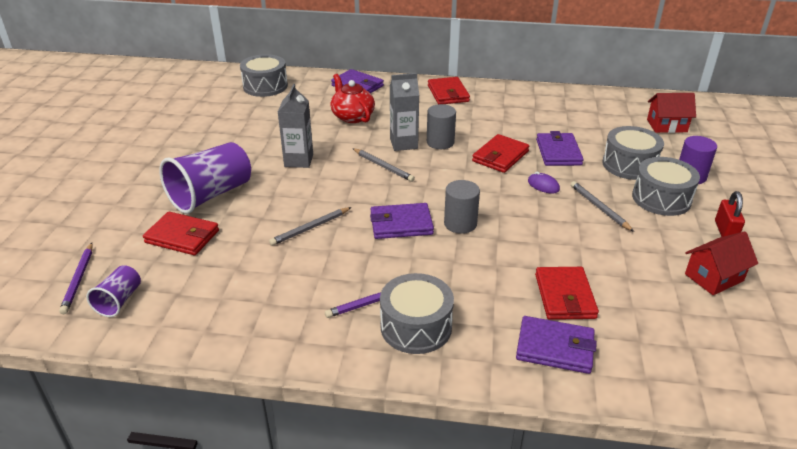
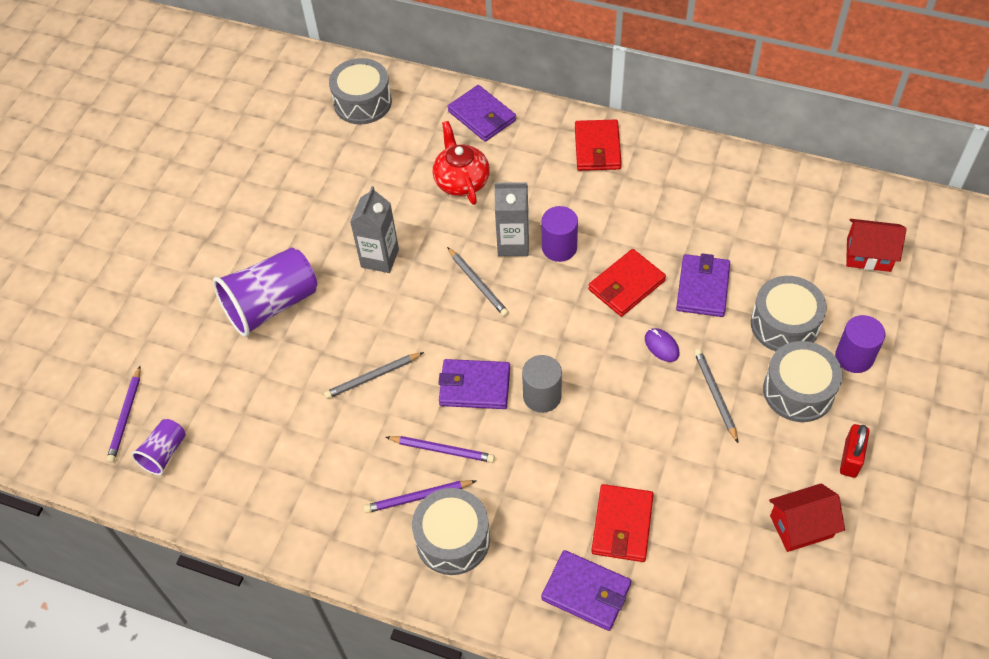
camera: 15 degrees right, 20 degrees up
red wallet [143,212,219,255] -> none
grey cylinder [427,104,456,149] -> purple cylinder [542,206,578,262]
none -> purple pencil [386,436,495,463]

